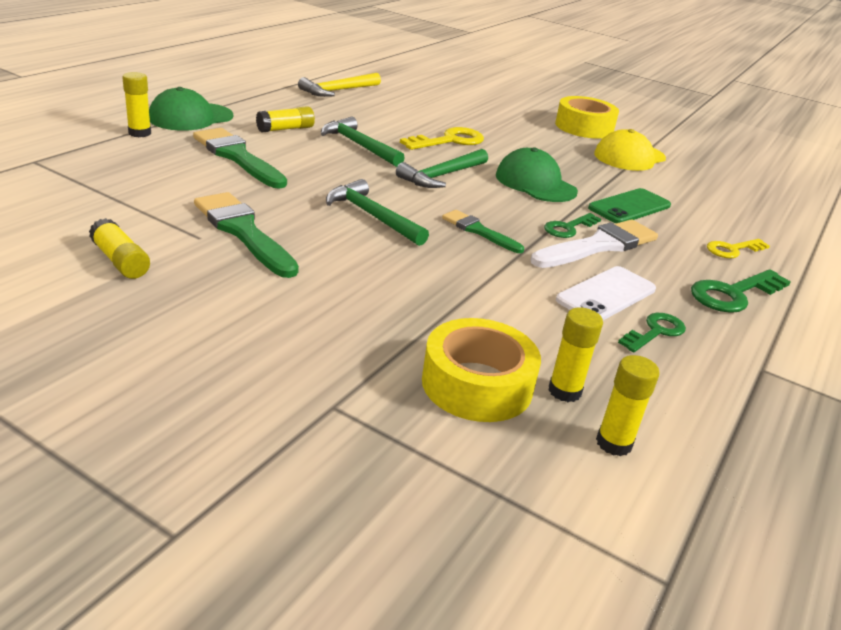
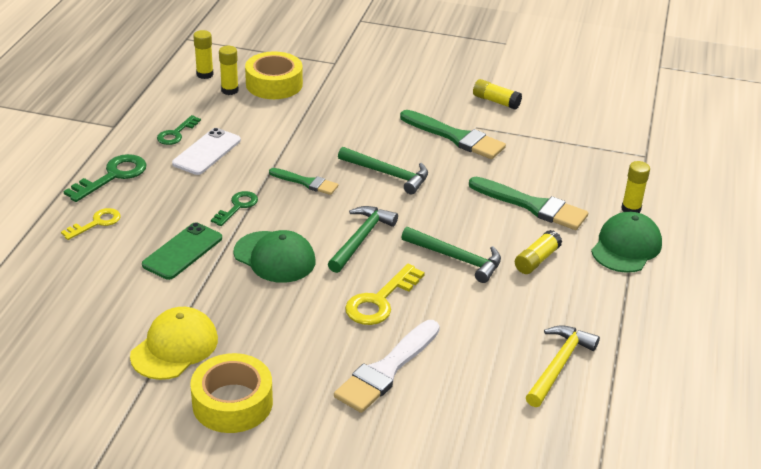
camera: 165 degrees right, 5 degrees up
white brush [531,219,658,268] -> white brush moved to [334,320,440,413]

